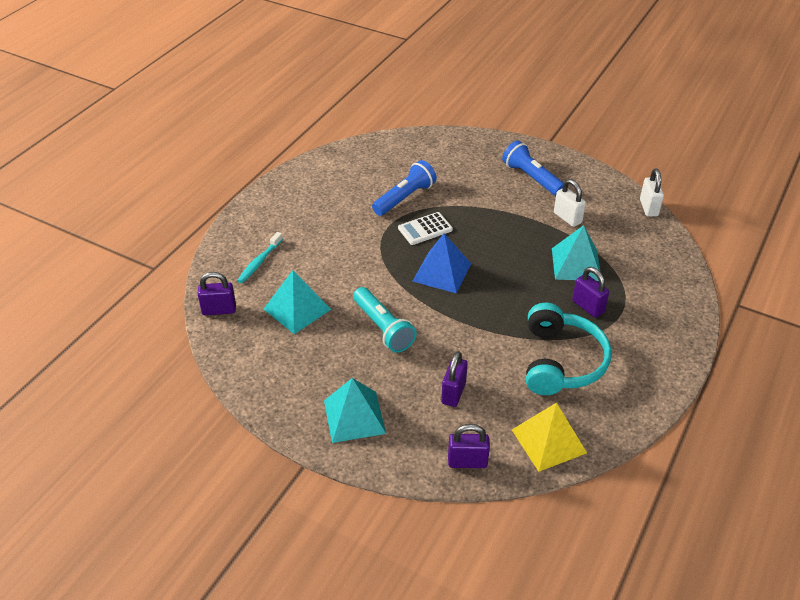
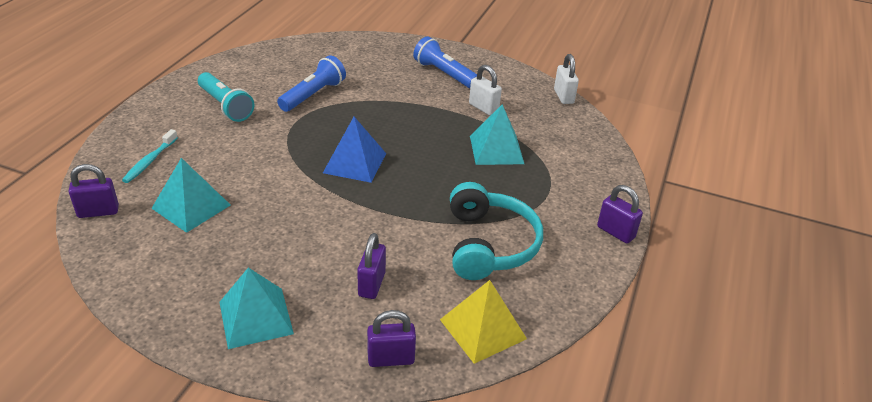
camera: 10 degrees left, 5 degrees down
turquoise flashlight [353,287,417,353] -> turquoise flashlight moved to [198,72,255,122]
white calculator [398,212,453,245] -> none
purple padlock [572,267,609,318] -> purple padlock moved to [597,185,643,244]

